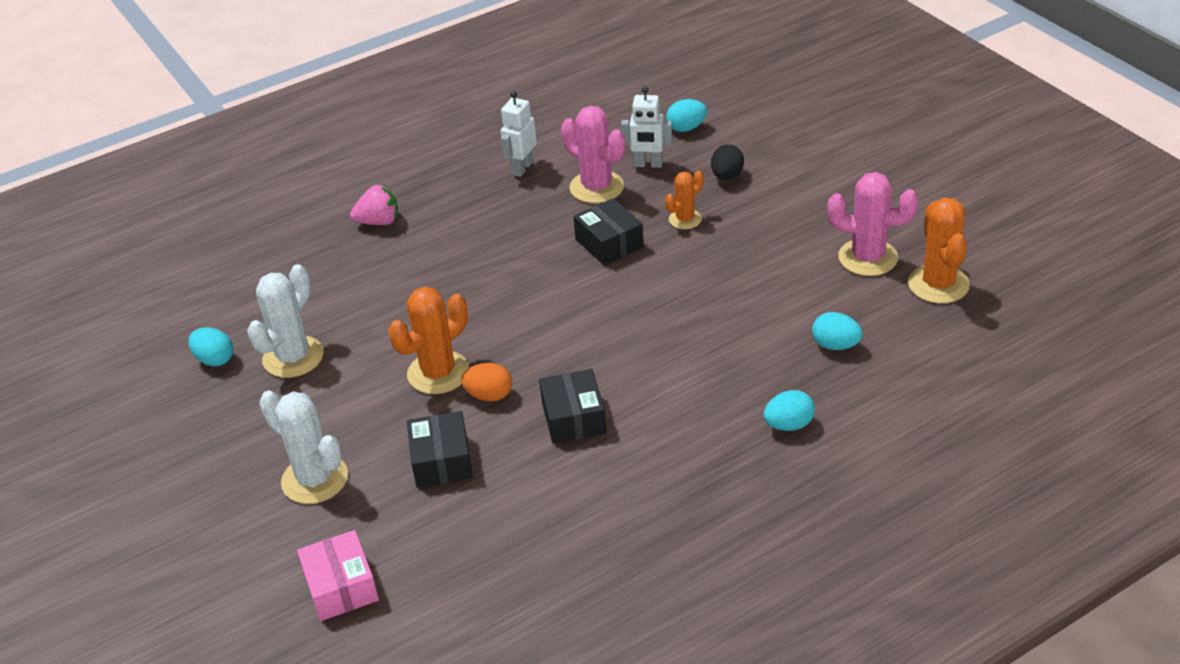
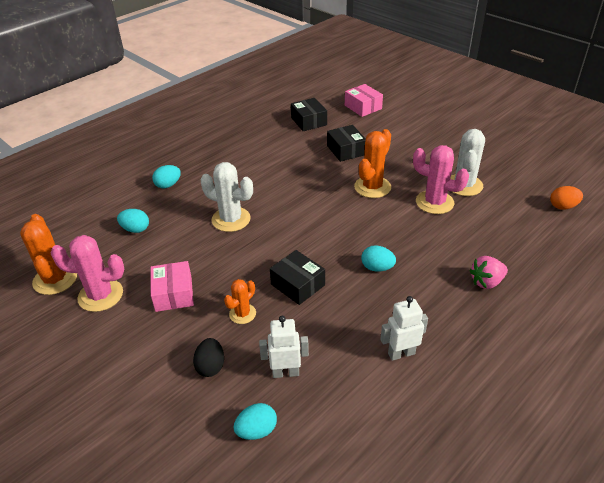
camera: 165 degrees right, 0 degrees up
turquoise egg [188,328,233,366] -> turquoise egg moved to [361,246,396,272]
white cactus [259,390,348,504] -> white cactus moved to [200,162,253,232]
orange egg [461,363,512,401] -> orange egg moved to [550,186,583,210]
white robot [501,91,537,177] -> white robot turned 120 degrees counterclockwise [381,296,428,361]
black box [539,369,607,444] -> black box moved to [291,98,327,131]
pink cactus [561,106,626,203] -> pink cactus moved to [413,145,469,214]
none -> pink box [150,261,194,312]

